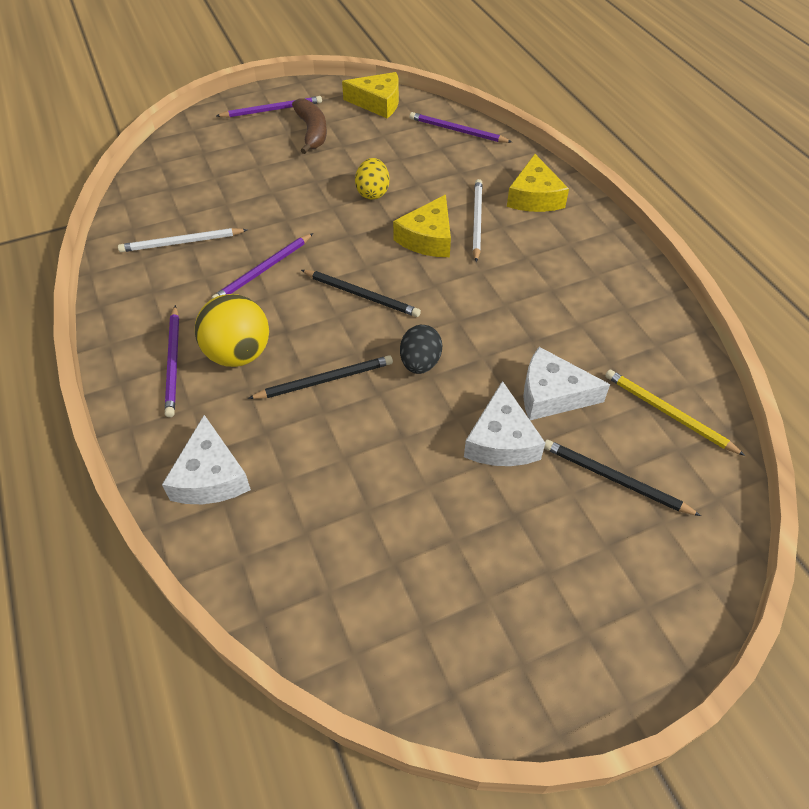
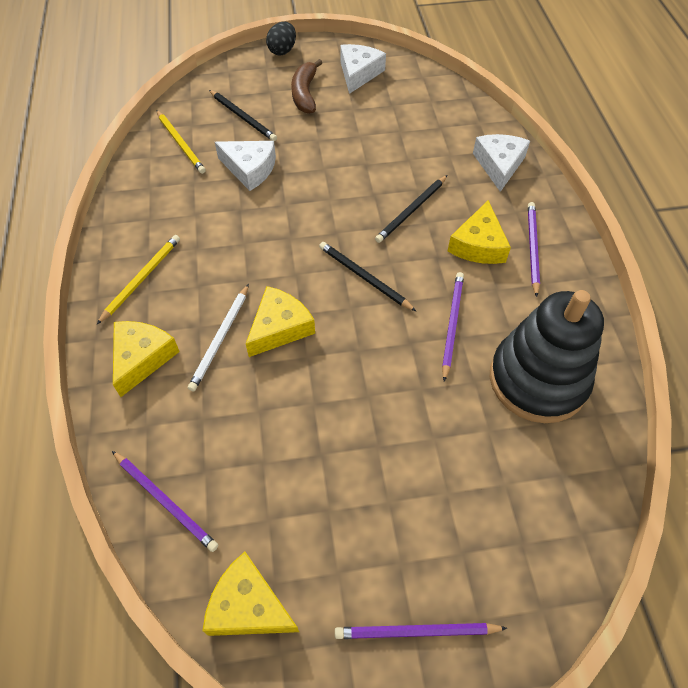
camera: 165 degrees left, 5 degrees up
white pencil [118,228,247,252] -> black stacking toy [490,290,604,423]
yellow ball [195,294,269,367] -> yellow cheese [447,200,511,264]
purple pencil [212,233,313,299] -> purple pencil turned 45 degrees counterclockwise [442,272,464,382]
black pencil [248,355,393,399] -> black pencil turned 45 degrees counterclockwise [375,175,448,243]
brown banana [292,98,327,154] -> brown banana moved to [291,59,322,114]
yellow egg [355,158,389,200] -> none
black egg [400,325,442,374] -> black egg moved to [266,22,296,56]
white cheese [464,381,545,466] -> white cheese moved to [340,44,386,94]
none -> yellow pencil [97,235,180,324]

